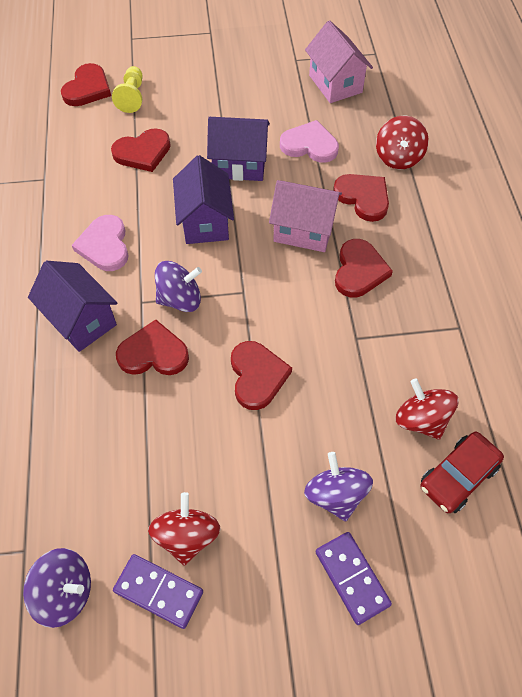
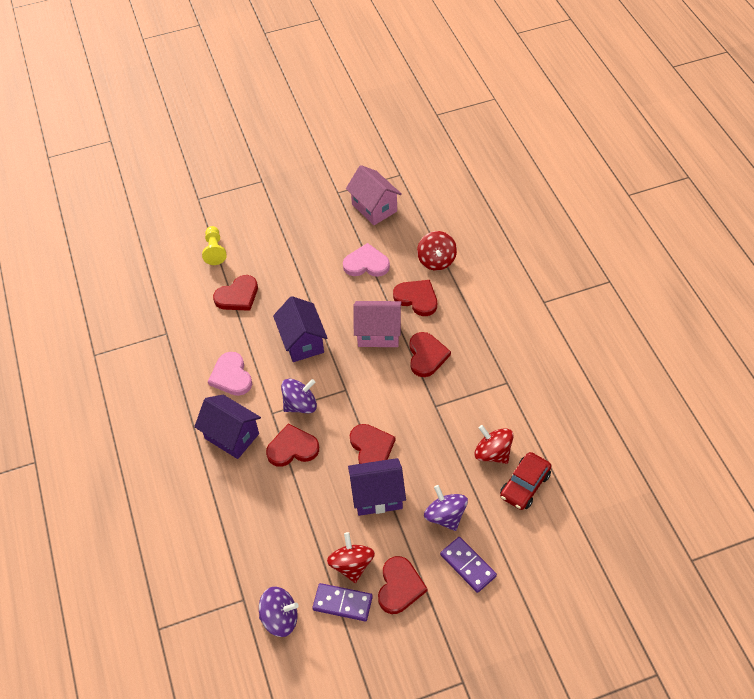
camera: 10 degrees left, 5 degrees down
red heart [61,63,111,106] -> red heart moved to [378,556,427,614]
purple house [207,117,270,181] -> purple house moved to [348,458,406,516]

